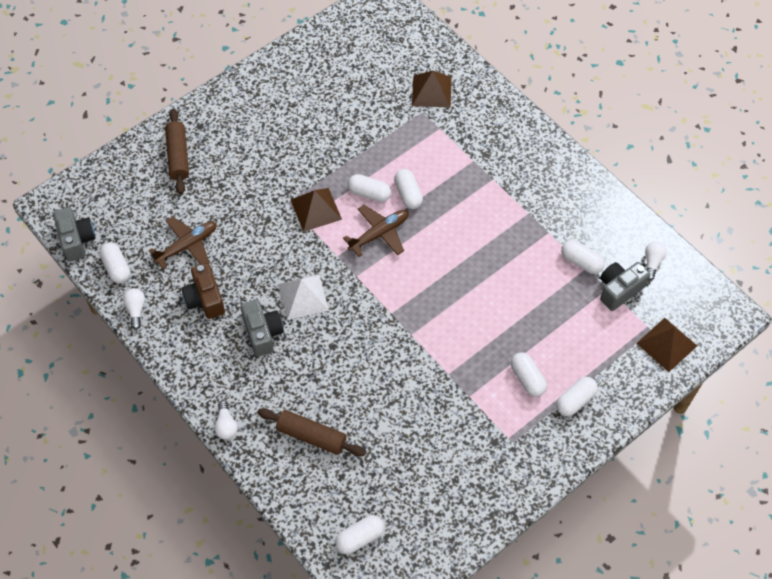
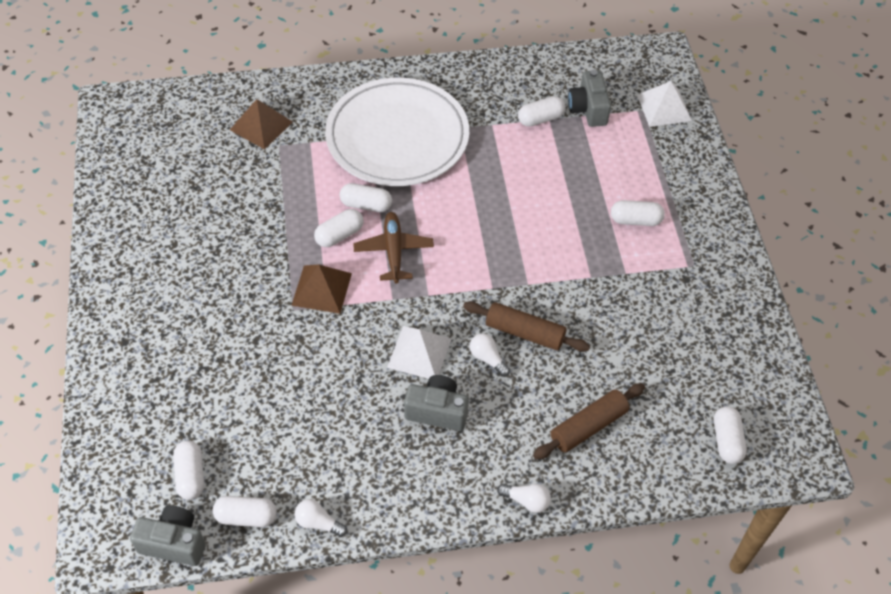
camera: 60 degrees left, 5 degrees down
brown plane [148,217,217,270] -> none
brown rolling pin [165,108,189,194] -> brown rolling pin moved to [463,301,590,352]
brown camera [181,263,225,319] -> none
white capsule [556,377,598,416] -> white capsule moved to [173,440,204,500]
brown pyramid [636,318,697,372] -> white pyramid [637,81,692,127]
white light bulb [645,241,667,280] -> white light bulb moved to [470,333,510,377]
none -> white plate [325,78,469,186]

